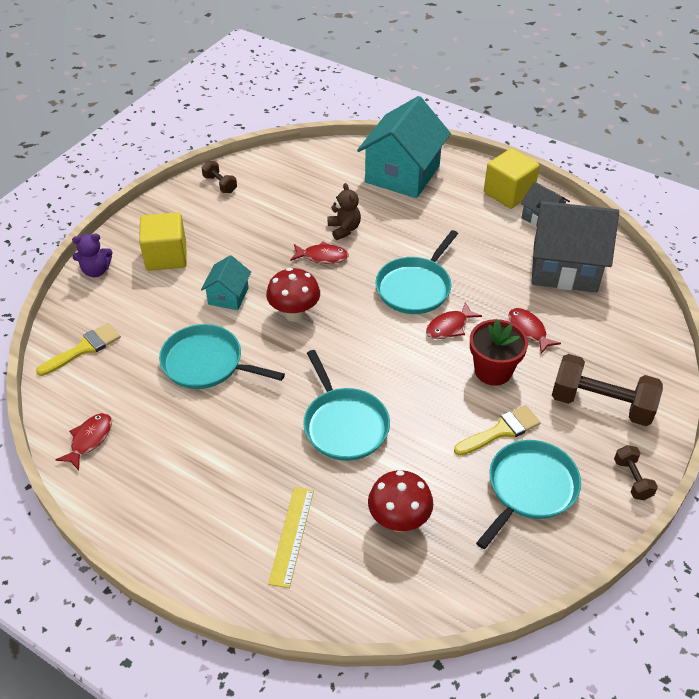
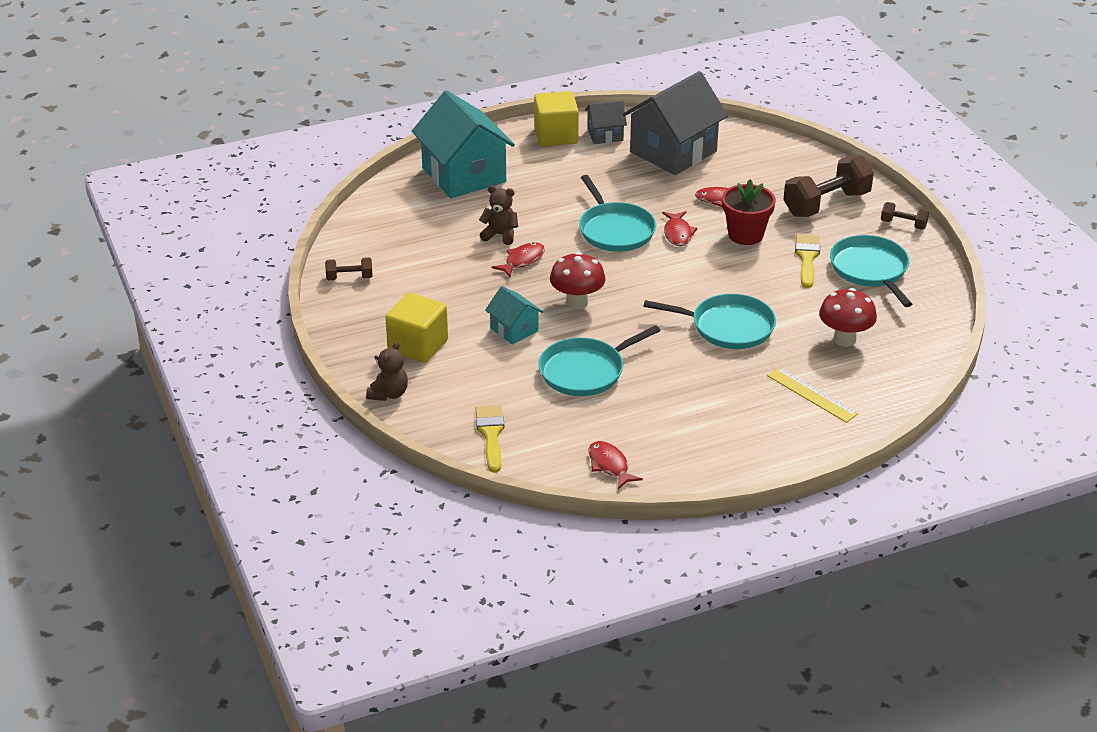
camera: 55 degrees left, 10 degrees down
purple teddy bear [72,234,112,277] -> brown teddy bear [366,341,408,401]

